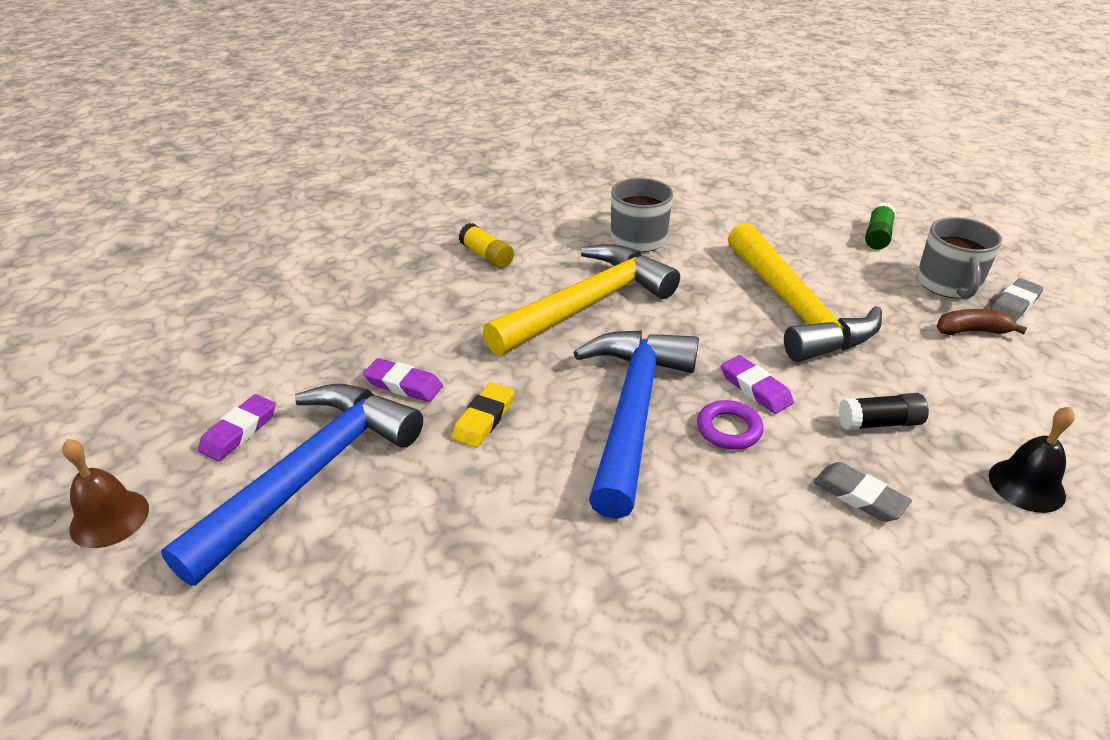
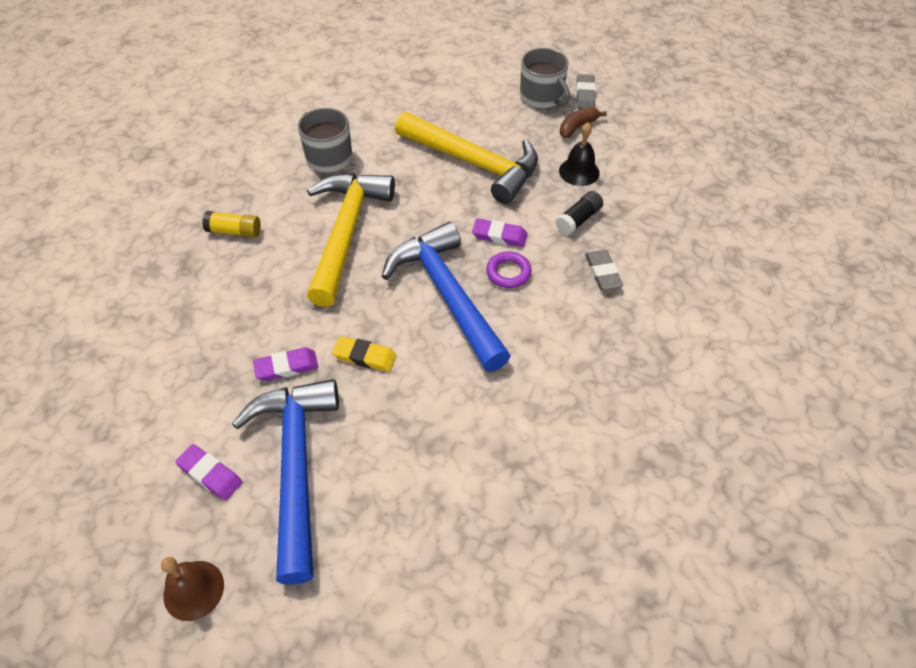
camera: 40 degrees left, 15 degrees up
purple eraser [198,394,276,461] -> purple eraser turned 45 degrees counterclockwise [175,444,242,501]
yellow eraser [452,382,515,448] -> yellow eraser turned 60 degrees counterclockwise [332,336,396,372]
grey eraser [813,462,912,522] -> grey eraser turned 75 degrees clockwise [585,250,623,290]
green glue stick [865,202,896,249] -> none
black bell [989,406,1075,513] -> black bell moved to [559,123,600,186]

